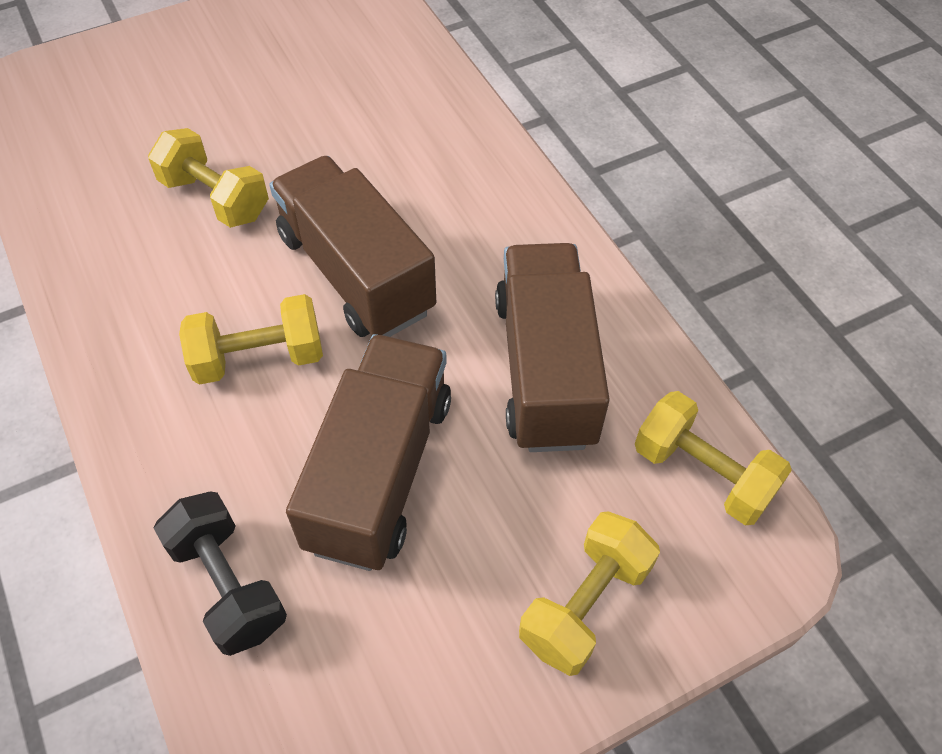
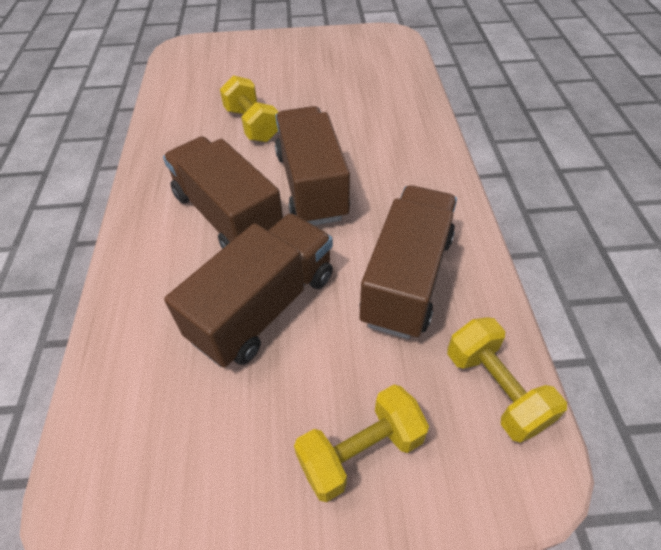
camera: 25 degrees right, 5 degrees down
black dumbbell [154,491,287,656] -> none
yellow dumbbell [179,294,323,385] -> brown truck [163,136,283,249]

